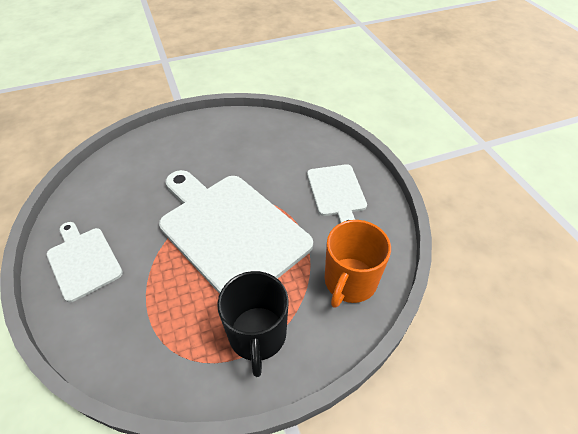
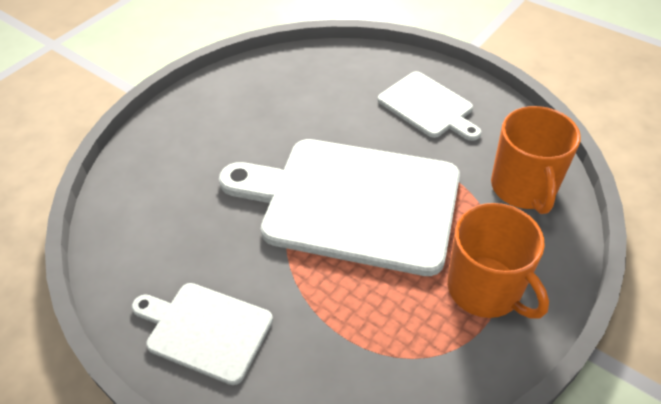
camera: 30 degrees left, 0 degrees up
black mug [217,271,289,377] -> orange mug [447,203,549,319]

